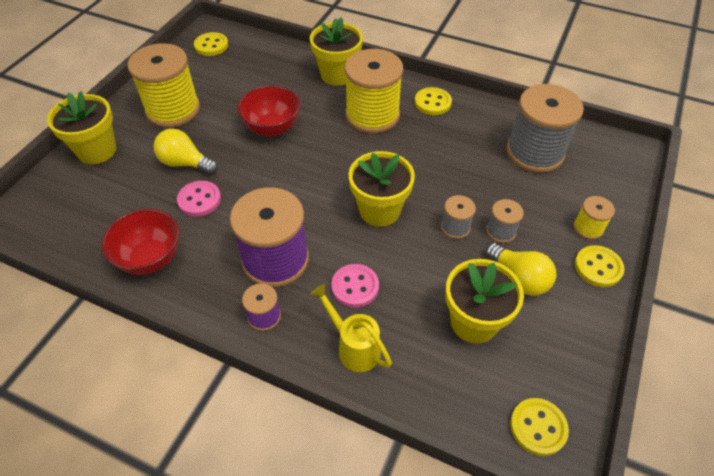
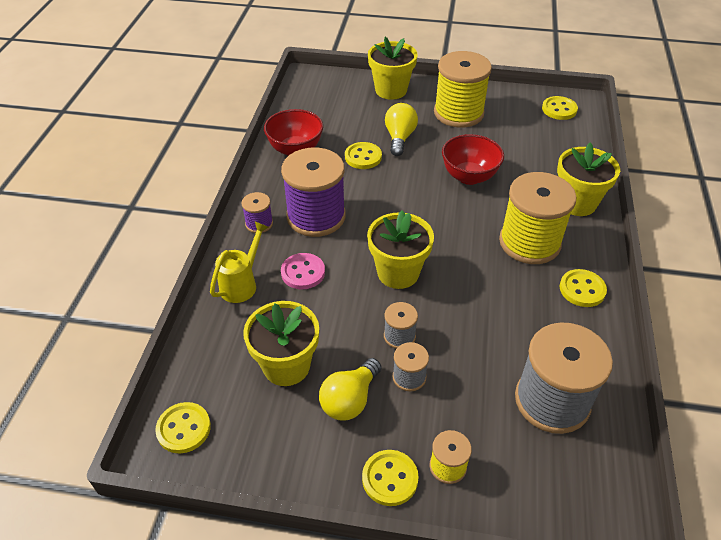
camera: 75 degrees right, 5 degrees down
pink button [177,181,221,216] -> yellow button [345,142,382,169]

